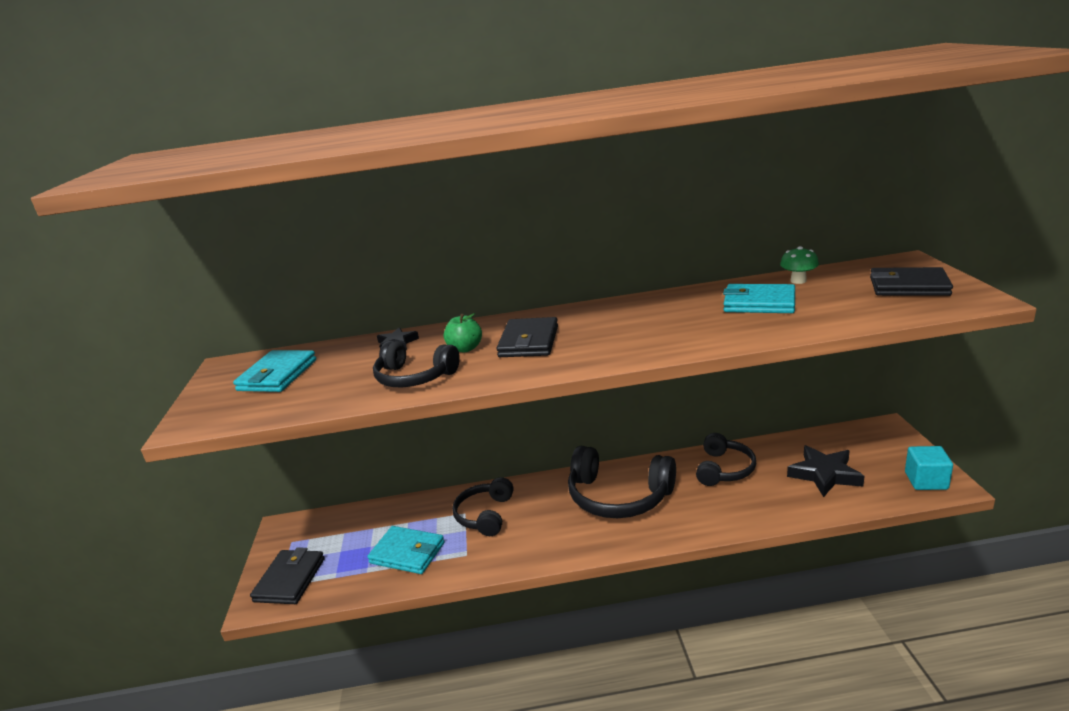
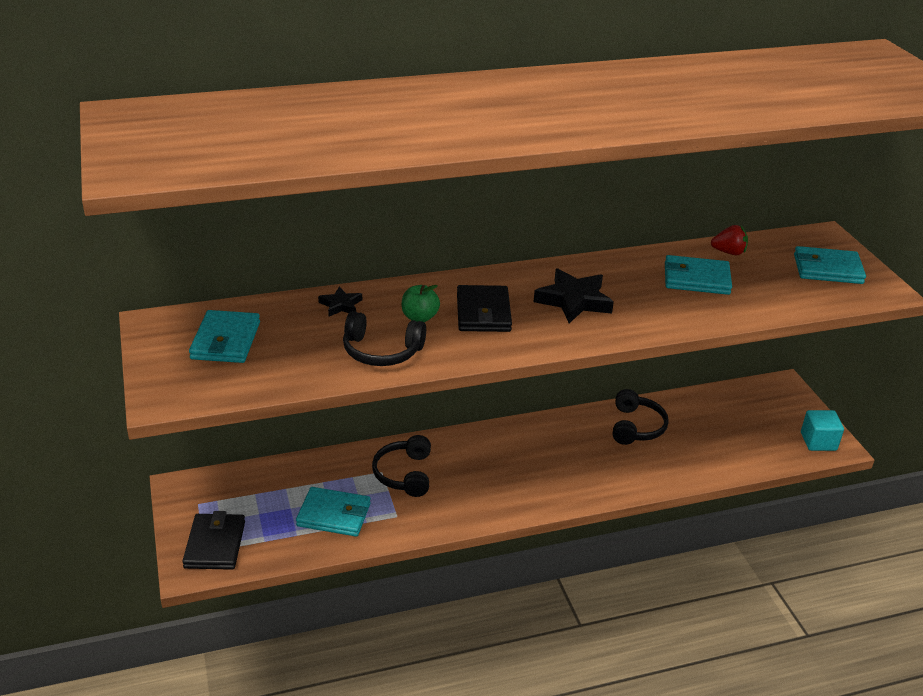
camera: 15 degrees left, 10 degrees up
black headphones [568,446,676,518] -> none
green mushroom [780,246,819,284] -> red strawberry [711,225,748,255]
black star [787,445,865,497] -> black star moved to [534,268,614,323]
black wallet [870,267,953,296] -> turquoise wallet [794,246,866,284]

